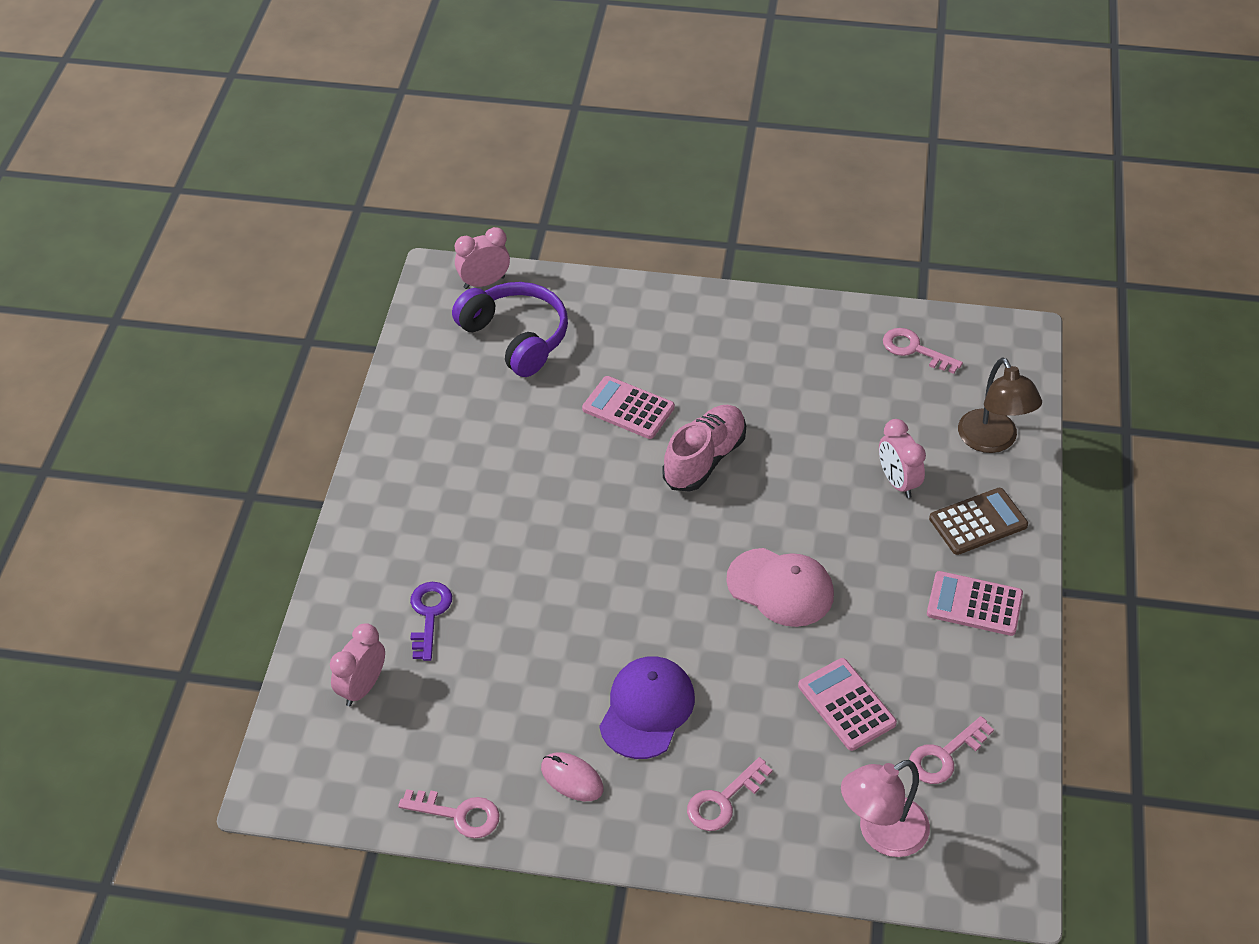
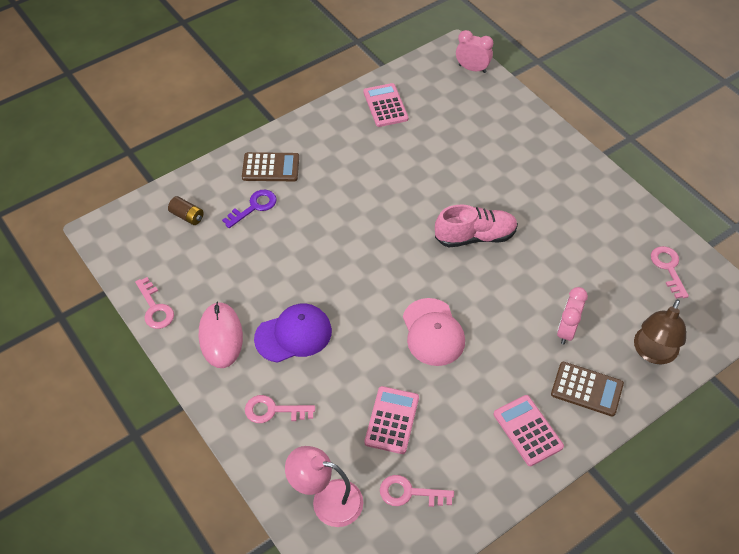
camera: 45 degrees right, 5 degrees up
pink clock [330,623,385,706] -> brown battery [168,196,204,225]
purple headphones [452,282,568,377] -> none
pink mouse [541,752,604,801] -> pink mouse [199,302,243,368], size x1.60
pink calculator [582,376,675,439] -> pink calculator moved to [363,83,409,127]
none -> brown calculator [242,152,299,181]

